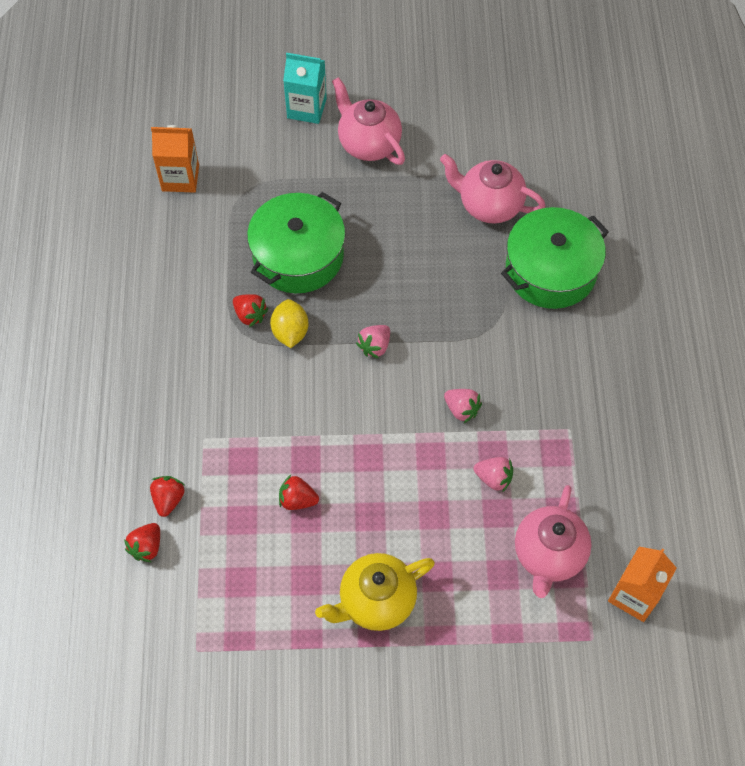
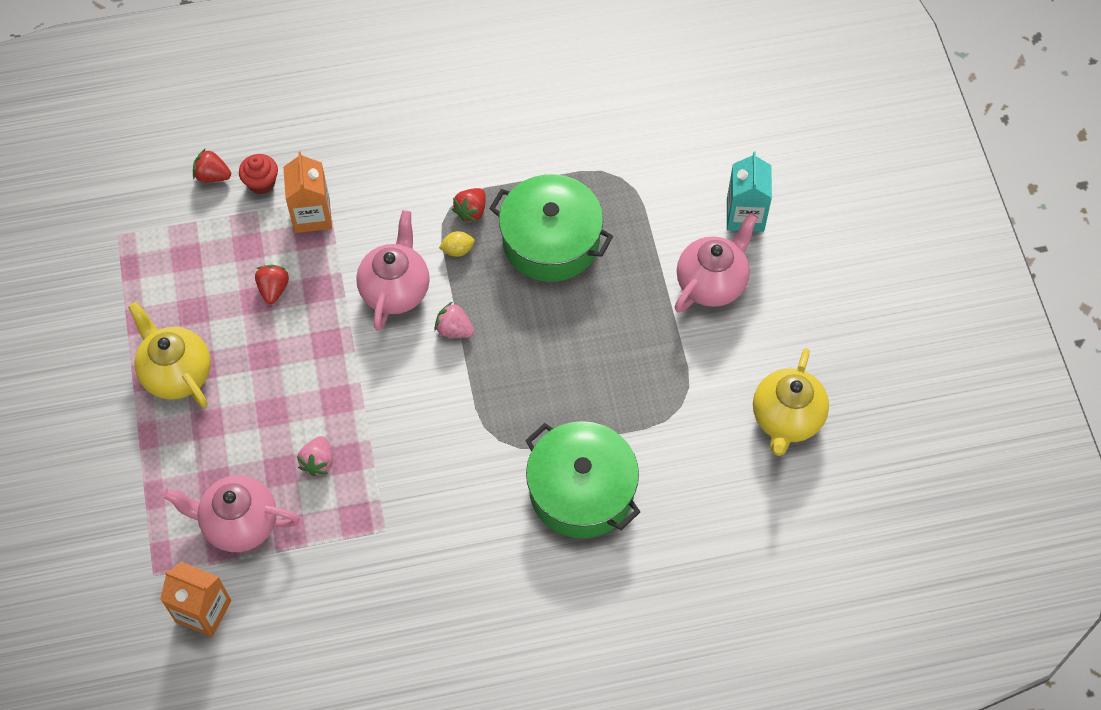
camera: 80 degrees right, 0 degrees up
red strawberry [150,476,185,517] -> red cupcake [239,154,278,195]
orange carton [151,125,199,193] -> orange carton moved to [283,152,332,233]
yellow lemon [270,299,309,348] -> yellow lemon [439,231,475,257], size x0.65
pink teapot [440,154,546,223] -> pink teapot moved to [356,210,430,331]
pink strawberry [444,389,482,423] -> none
none -> yellow teapot [753,348,829,456]

